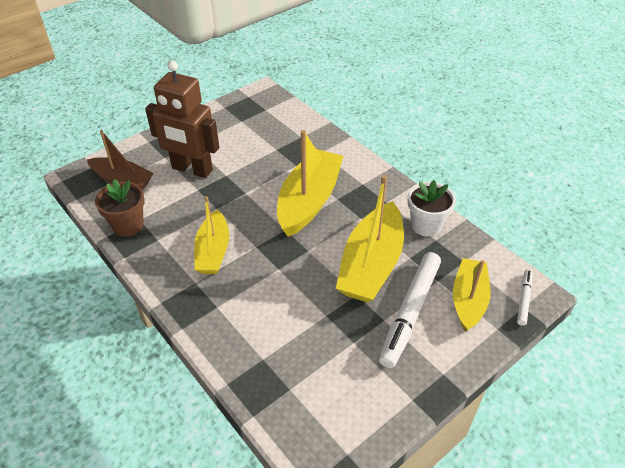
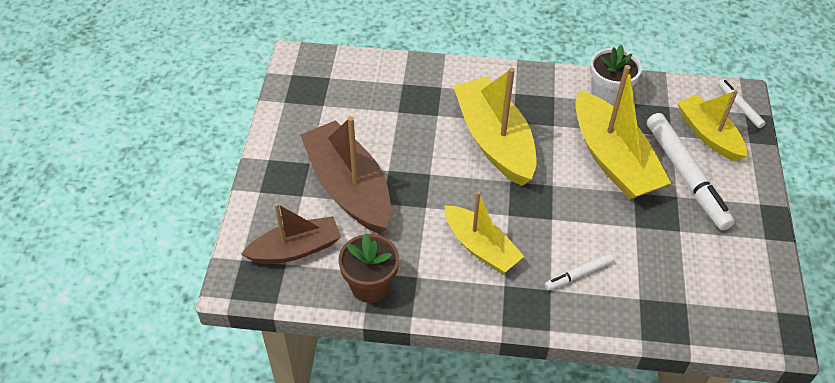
camera: 45 degrees left, 5 degrees up
brown robot [145,61,219,178] -> brown boat [300,116,391,234]
none -> white marker [544,253,614,290]

